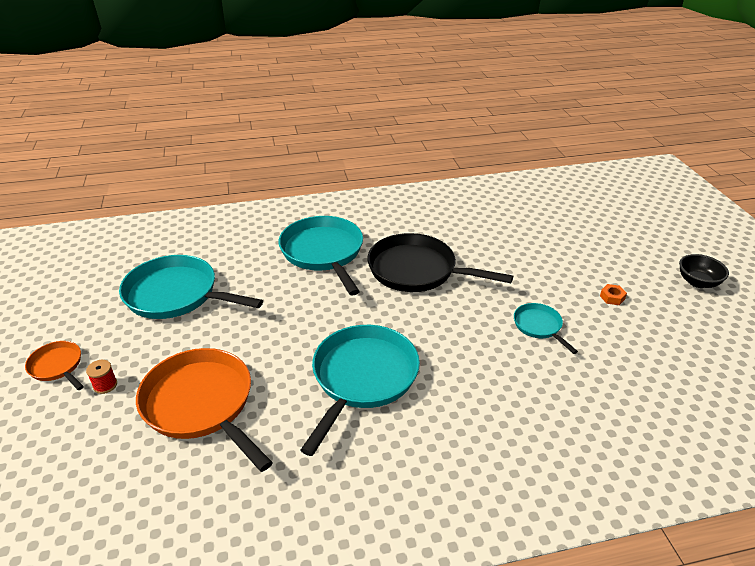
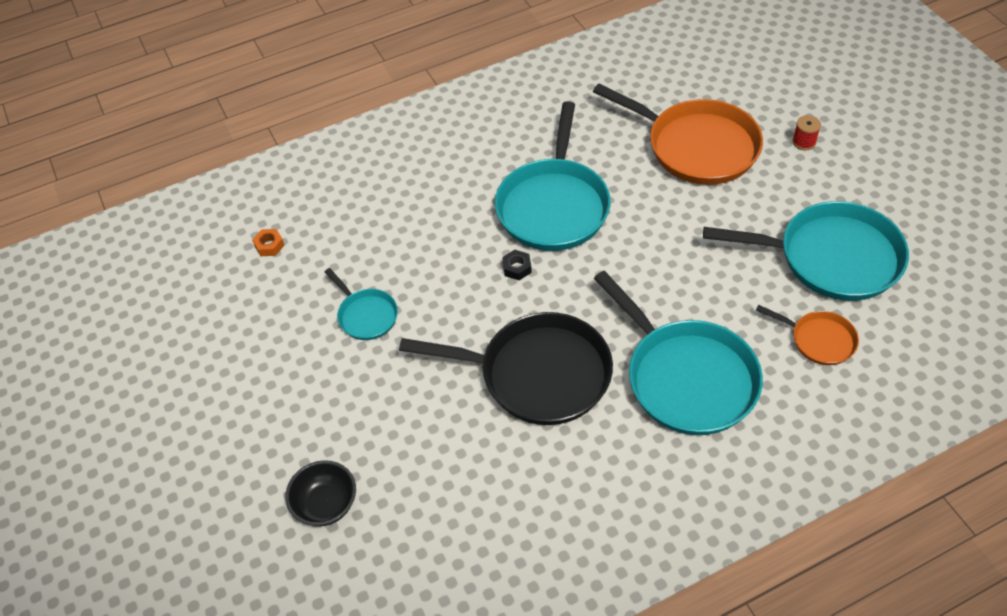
camera: 170 degrees right, 15 degrees up
orange pan [25,341,84,390] -> orange pan moved to [756,305,859,365]
orange nut [600,284,627,305] -> orange nut moved to [252,229,285,256]
black bowl [679,254,729,288] -> black bowl moved to [285,460,356,526]
none -> black nut [502,250,532,280]

